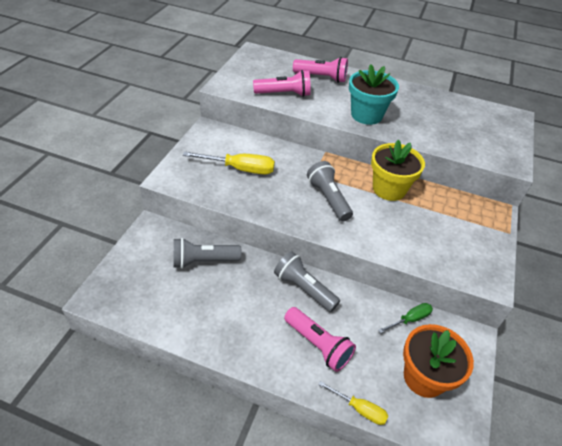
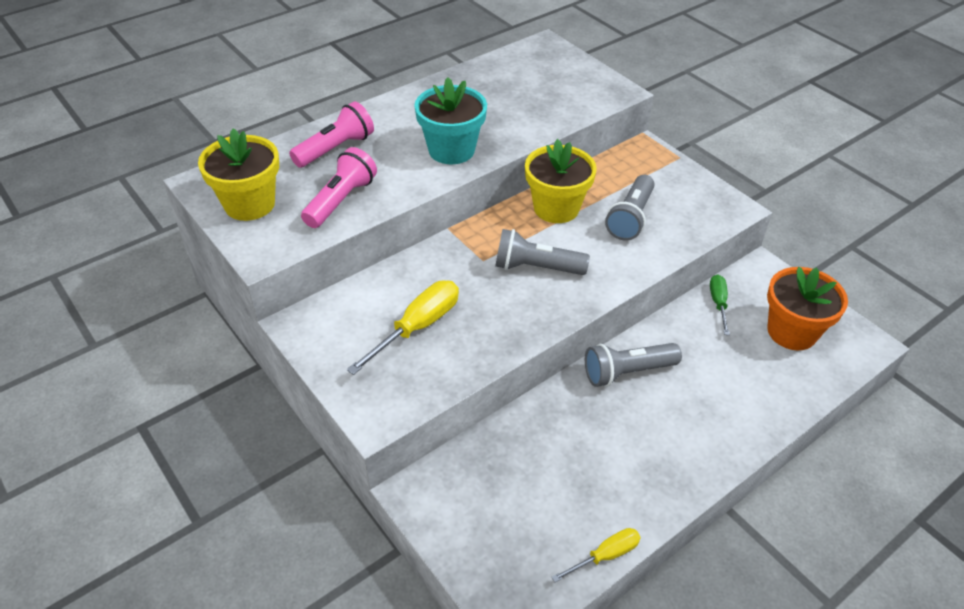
camera: 55 degrees left, 0 degrees up
grey flashlight [174,238,242,269] -> grey flashlight moved to [605,175,655,241]
pink flashlight [284,307,356,372] -> none
yellow screwdriver [318,381,388,425] -> yellow screwdriver moved to [552,528,641,582]
none -> yellow flower pot [198,128,279,221]

